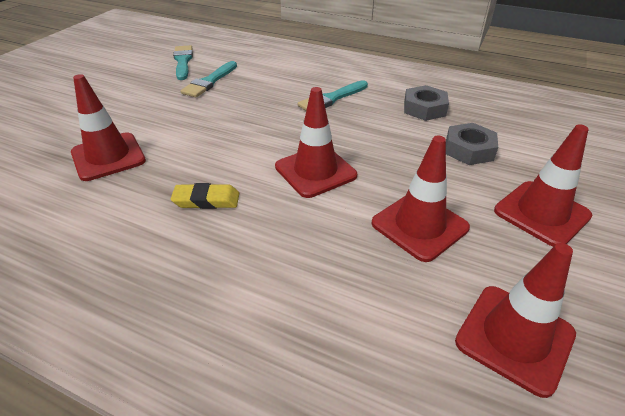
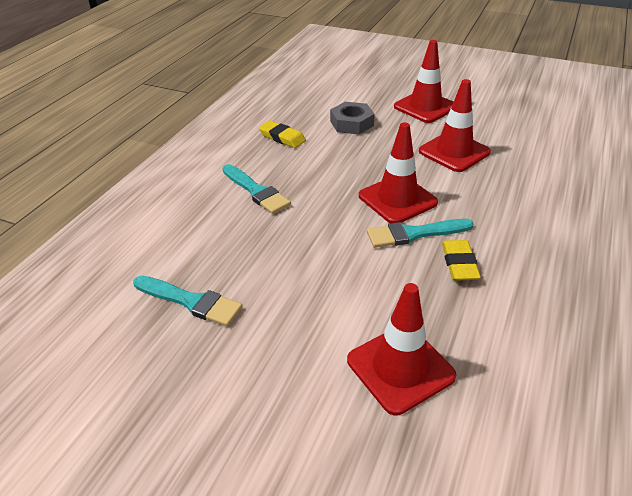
camera: 90 degrees left, 0 degrees up
turquoise brush [173,45,193,80] -> turquoise brush moved to [367,219,474,248]
grey nut [404,85,449,121] -> yellow eraser [259,121,306,148]
red traffic cone [455,243,576,398] -> none

